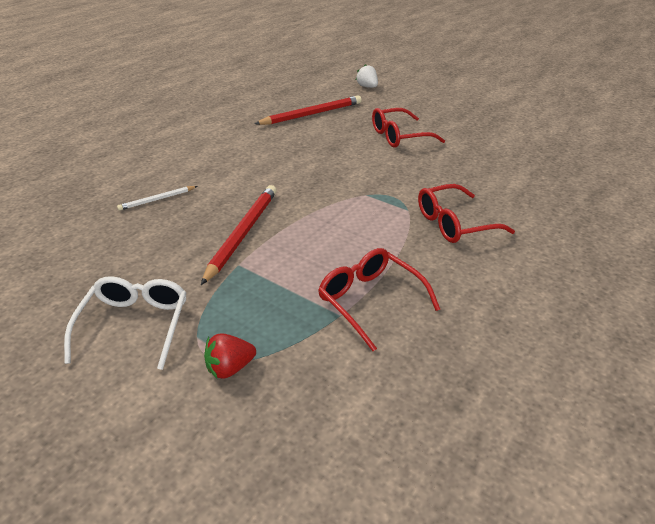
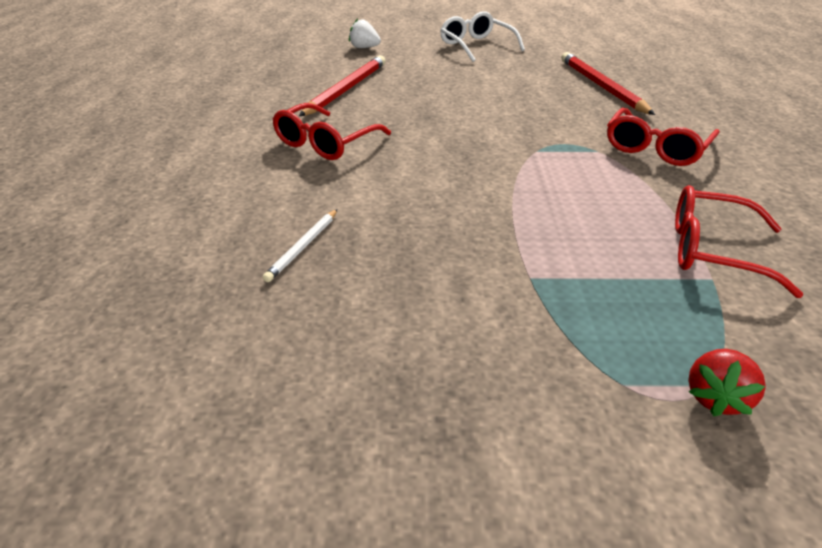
camera: 35 degrees left, 0 degrees up
white glasses [64,276,187,370] -> white glasses moved to [440,12,525,62]
red pencil [201,185,277,285] -> red pencil moved to [561,52,655,115]
red glasses [372,108,445,148] -> red glasses moved to [272,103,391,160]

